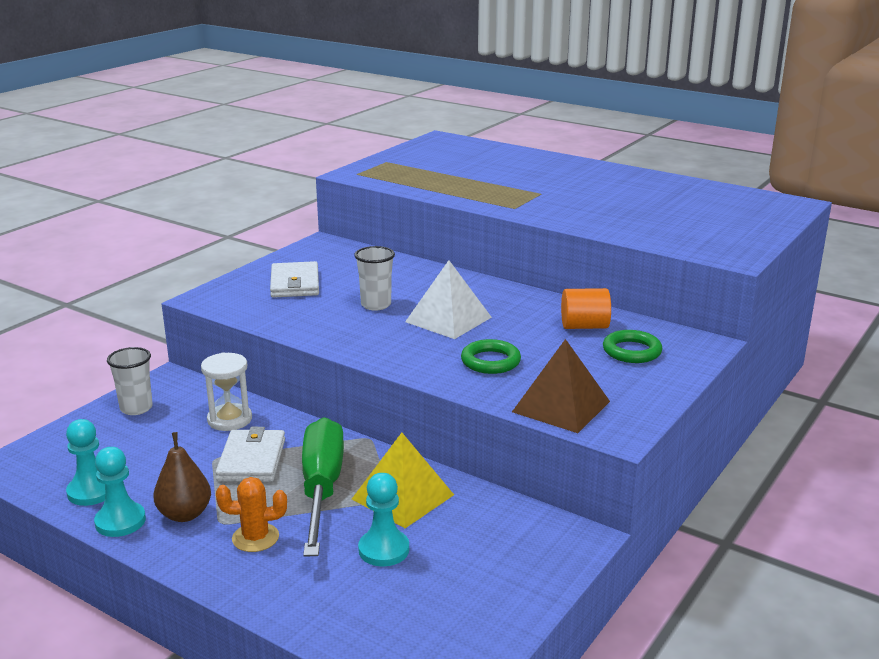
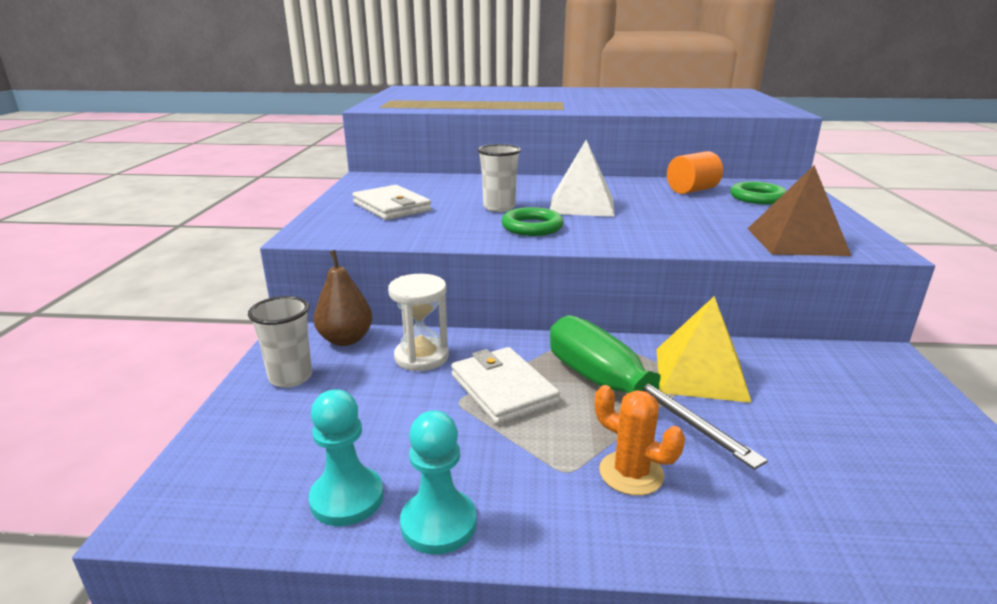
camera: 30 degrees left, 0 degrees up
brown pear [153,432,211,522] -> brown pear moved to [314,250,373,346]
orange cactus [216,477,287,552] -> orange cactus turned 75 degrees clockwise [595,385,685,496]
turquoise pawn [358,473,409,566] -> none
green ring [461,339,521,374] -> green ring moved to [501,207,564,236]

